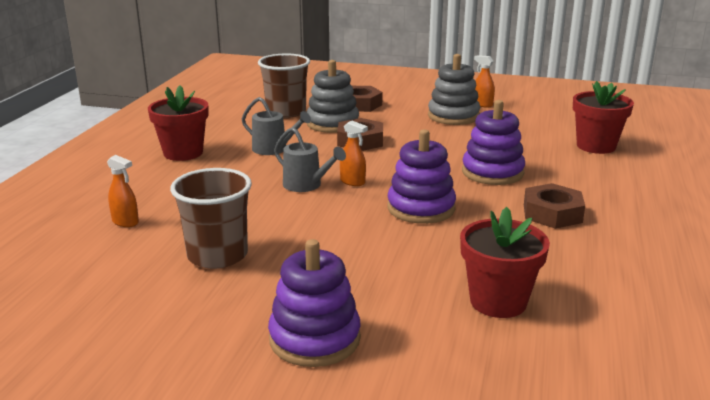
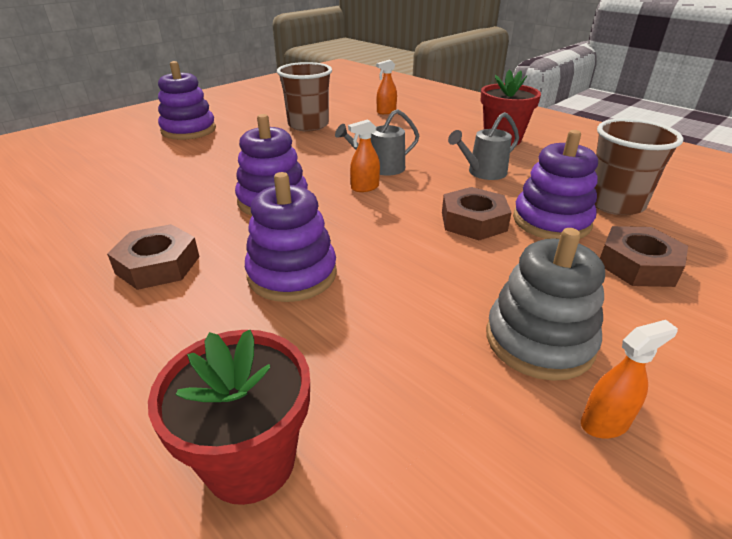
camera: 120 degrees right, 10 degrees up
grey stacking toy [307,60,359,133] -> purple stacking toy [513,130,598,239]
red flower pot [460,207,550,318] -> none

